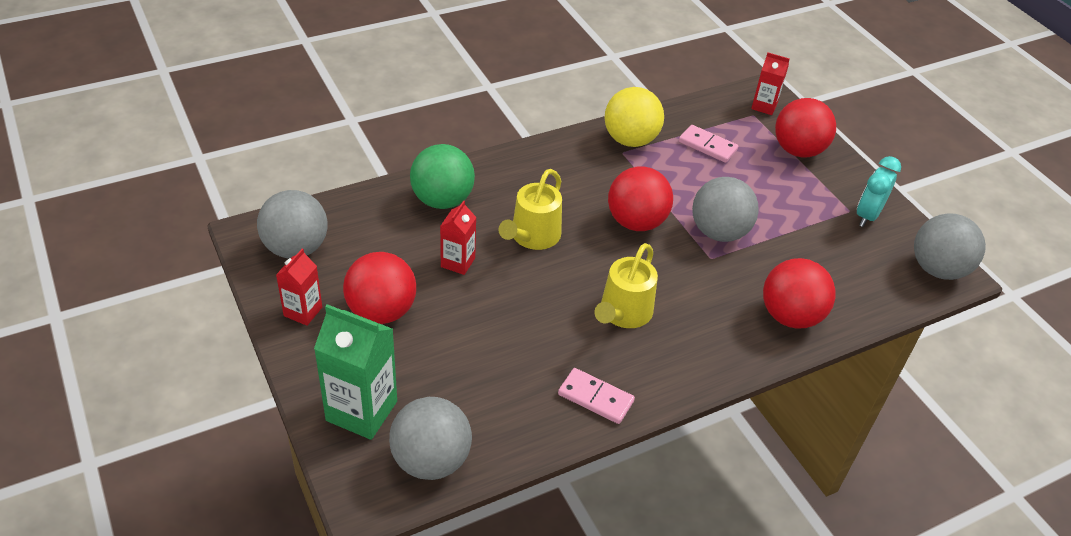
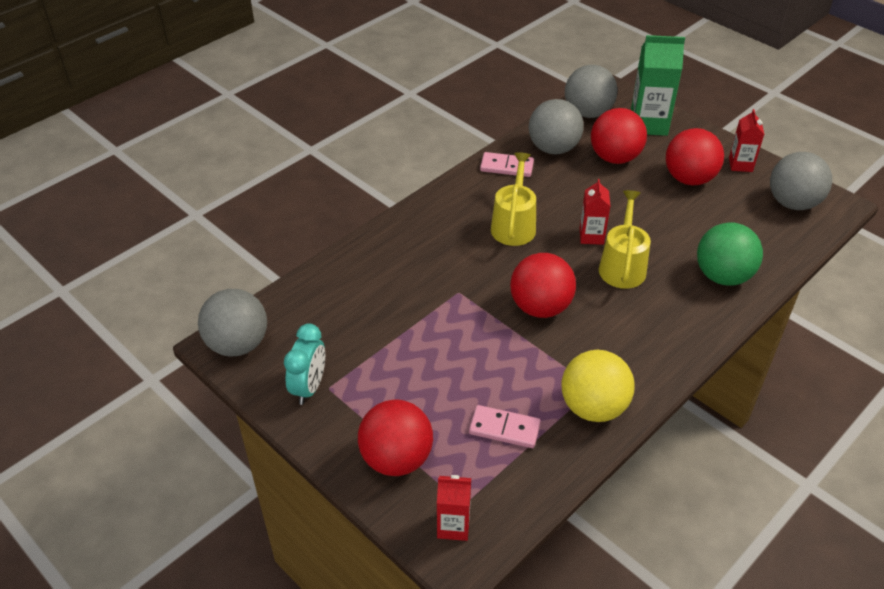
camera: 165 degrees right, 0 degrees up
red carton [440,201,476,275] -> red carton moved to [580,179,611,245]
grey ball [692,177,759,242] -> grey ball moved to [529,99,584,155]
red ball [763,258,836,329] -> red ball moved to [591,108,647,164]

